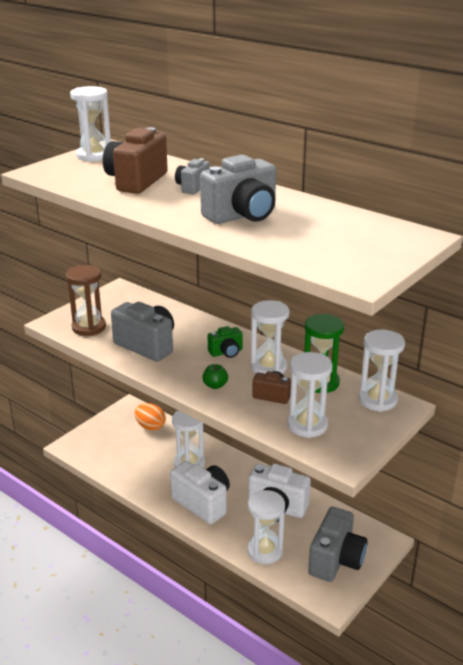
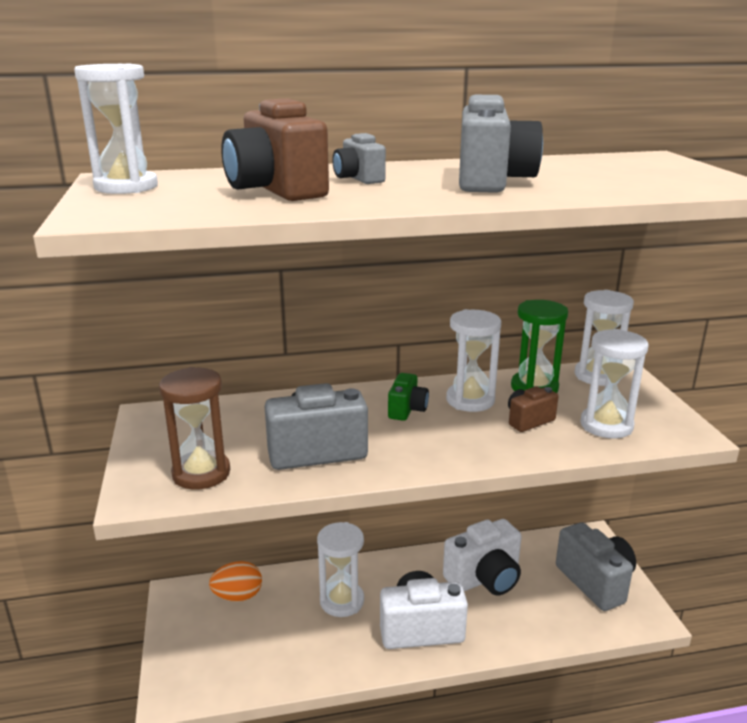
camera: 50 degrees left, 5 degrees down
green apple [202,364,228,389] -> none
white hourglass [247,490,285,564] -> none

